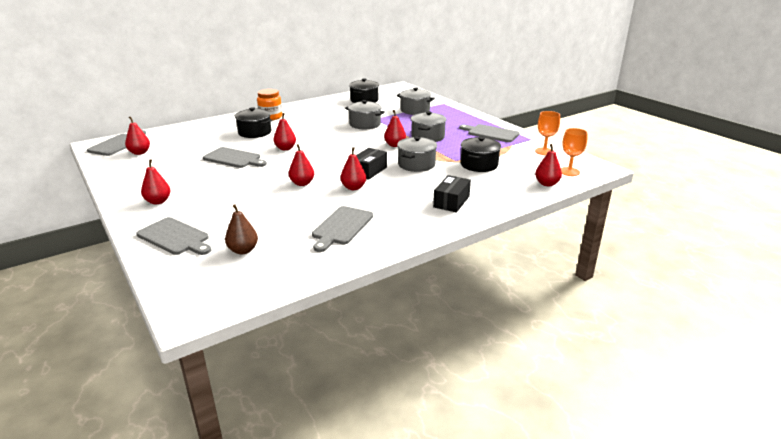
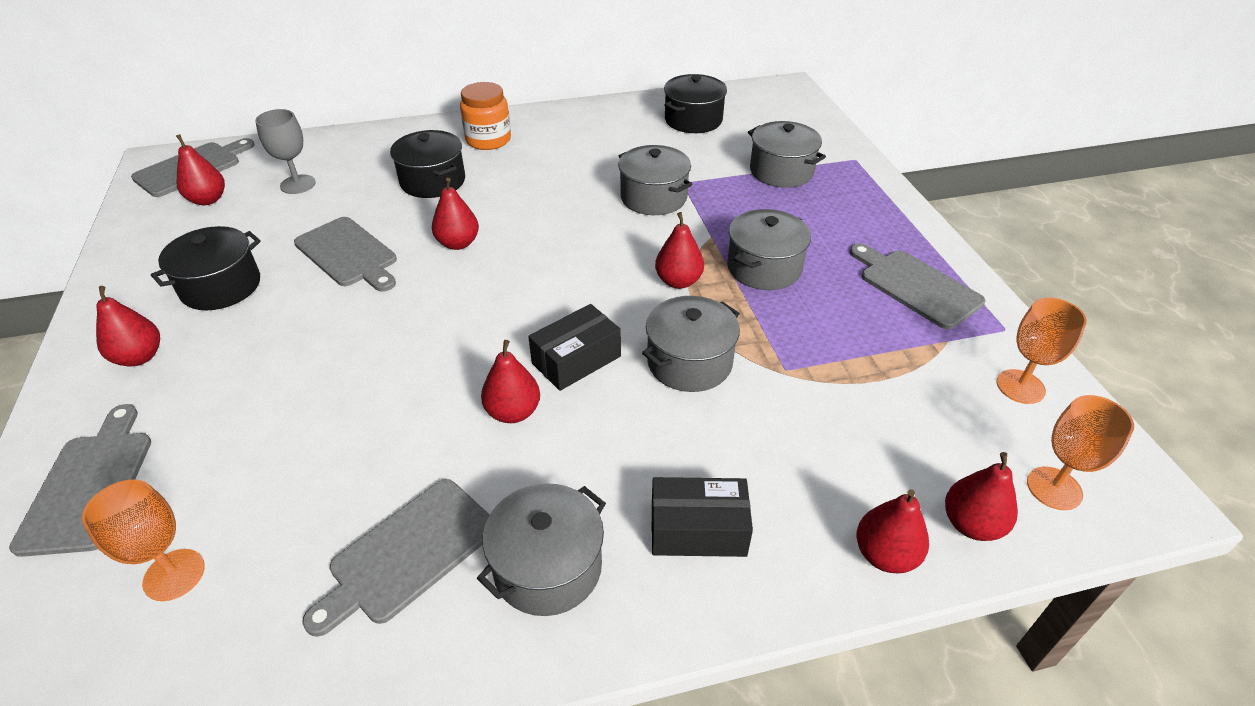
camera: 20 degrees right, 15 degrees up
grey cutting board [136,217,211,255] -> grey cutting board turned 150 degrees counterclockwise [9,404,151,557]
brown pear [225,204,258,254] -> orange goblet [82,479,205,601]
red pear [289,144,314,186] -> red pear moved to [857,489,929,574]
black box [433,175,471,213] -> black box turned 45 degrees clockwise [652,477,753,557]
black pot [461,137,501,172] -> black pot moved to [151,226,261,310]
none -> grey goblet [255,109,316,194]
none -> grey pot [477,483,606,616]

